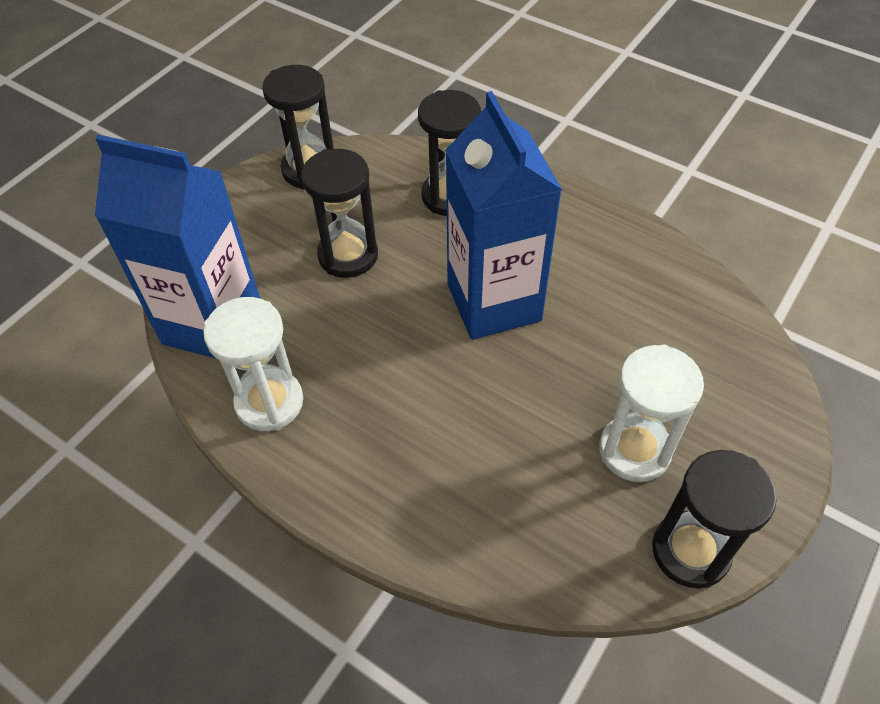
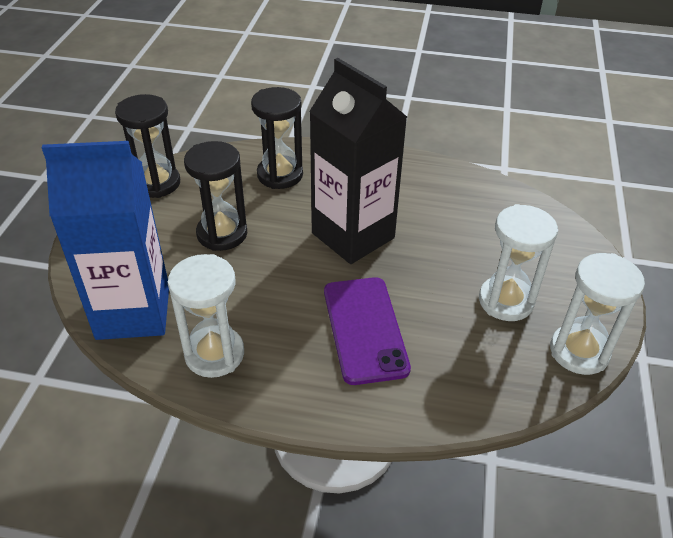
camera: 25 degrees left, 10 degrees down
blue carton [445,91,562,340] -> black carton [309,58,407,264]
black hourglass [652,450,777,589] -> white hourglass [550,253,645,375]
none -> purple phone [324,277,411,385]

